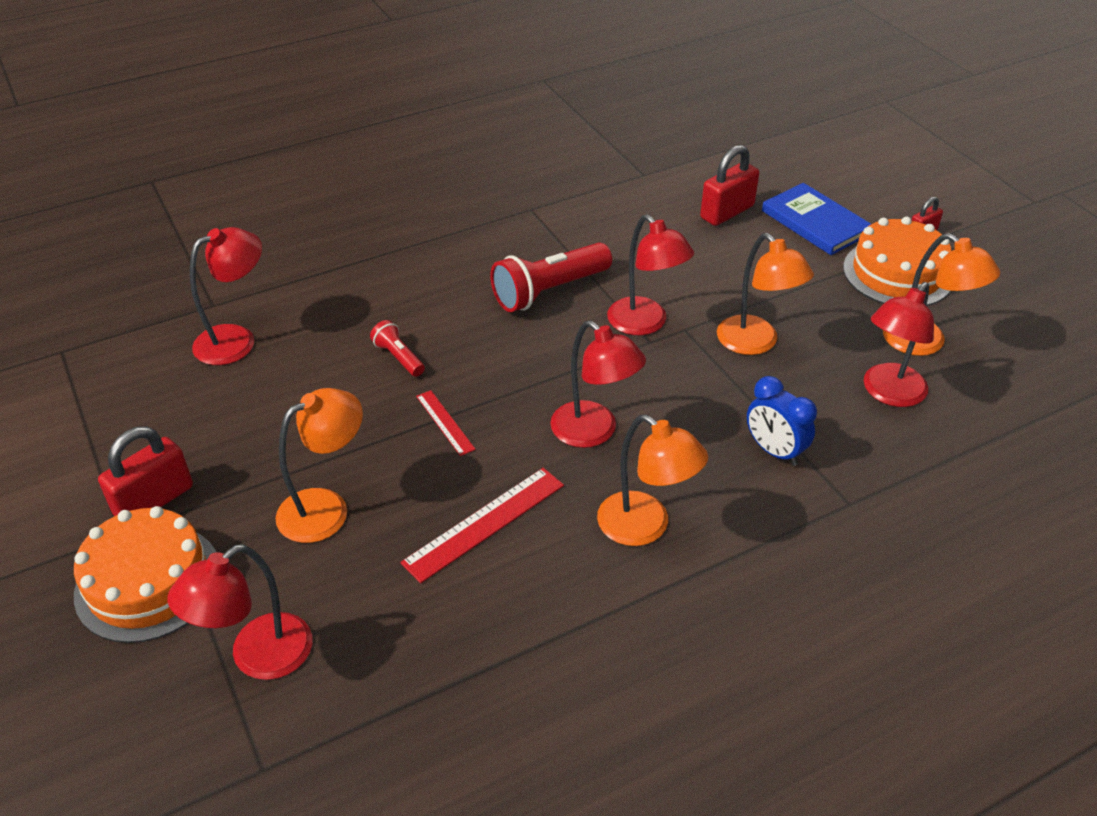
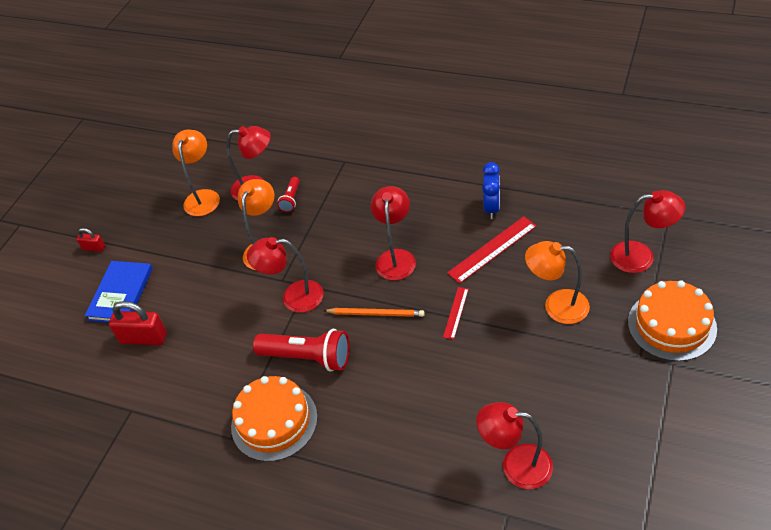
camera: 125 degrees left, 5 degrees up
red padlock [98,426,193,516] -> none
red flashlight [370,320,425,377] -> red flashlight moved to [277,177,300,212]
red ruler [400,468,564,583] -> red ruler turned 45 degrees counterclockwise [447,216,537,284]
orange lamp [597,415,708,546] -> none
red lamp [607,214,694,335] -> red lamp turned 105 degrees counterclockwise [247,237,324,313]
blue clock [747,376,817,466] -> blue clock moved to [482,162,500,219]
orange cake [843,216,952,306] -> orange cake moved to [231,376,318,462]
none -> orange pencil [324,308,425,317]

